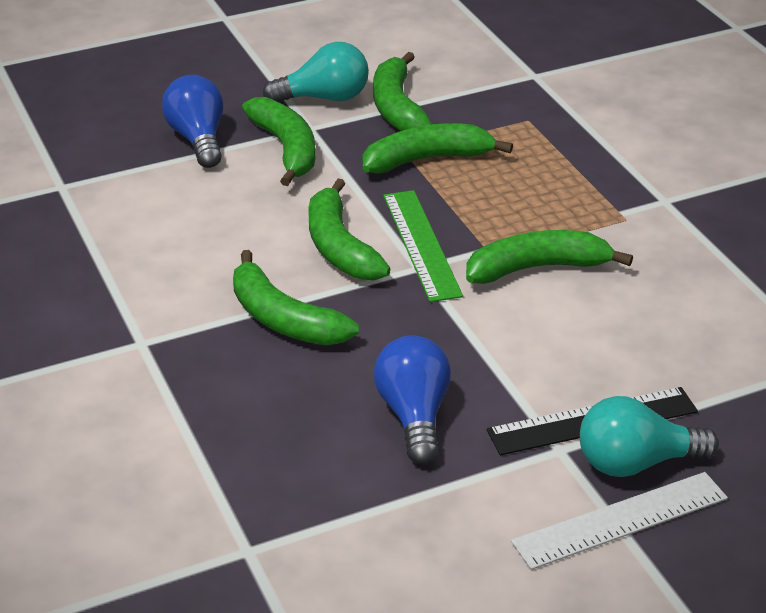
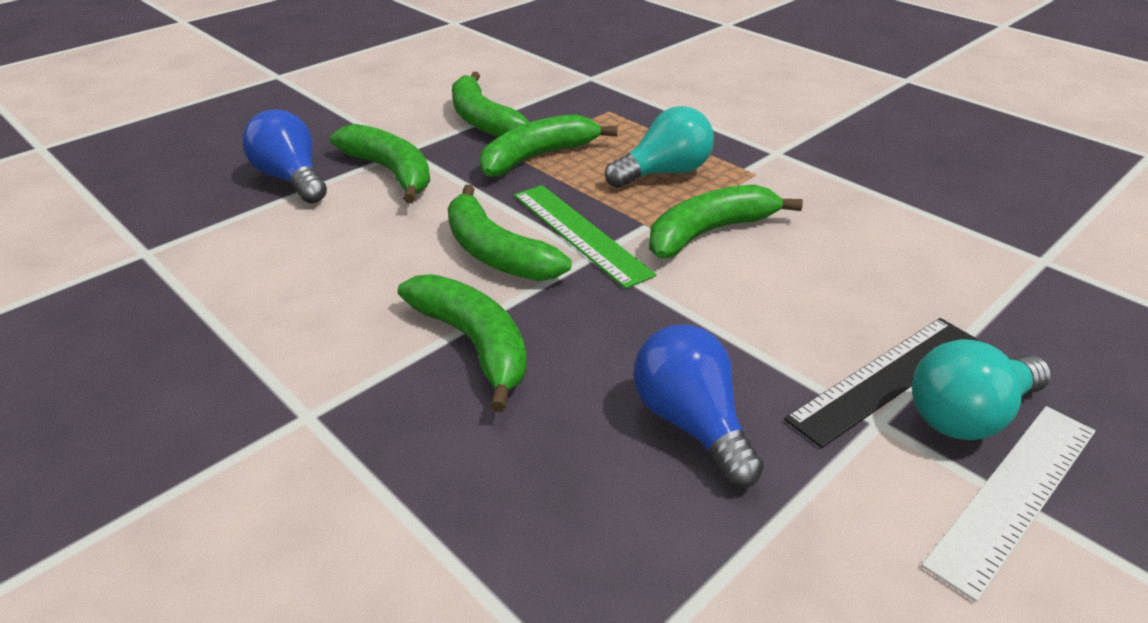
camera: 20 degrees left, 0 degrees up
green banana [233,250,359,345] -> green banana turned 150 degrees counterclockwise [398,274,527,412]
turquoise light bulb [263,42,369,102] -> turquoise light bulb moved to [605,106,714,188]

